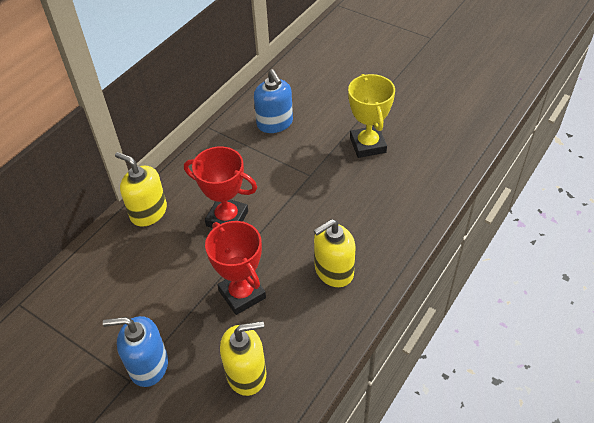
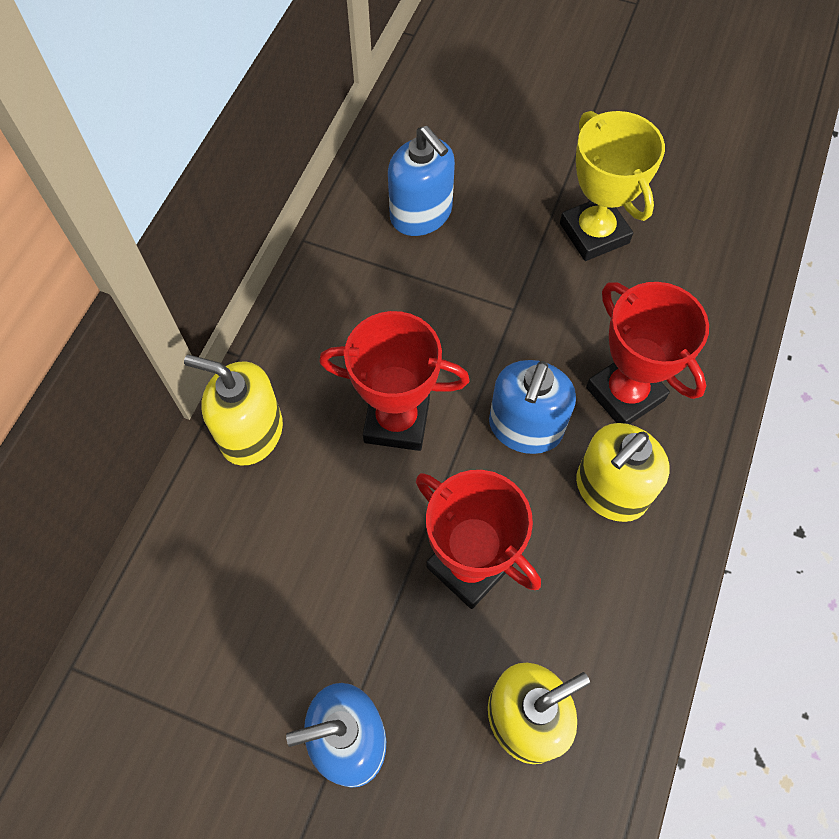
camera: 15 degrees left, 15 degrees up
none -> blue soap dispenser [489,360,576,454]
none -> red trophy [586,282,709,424]

